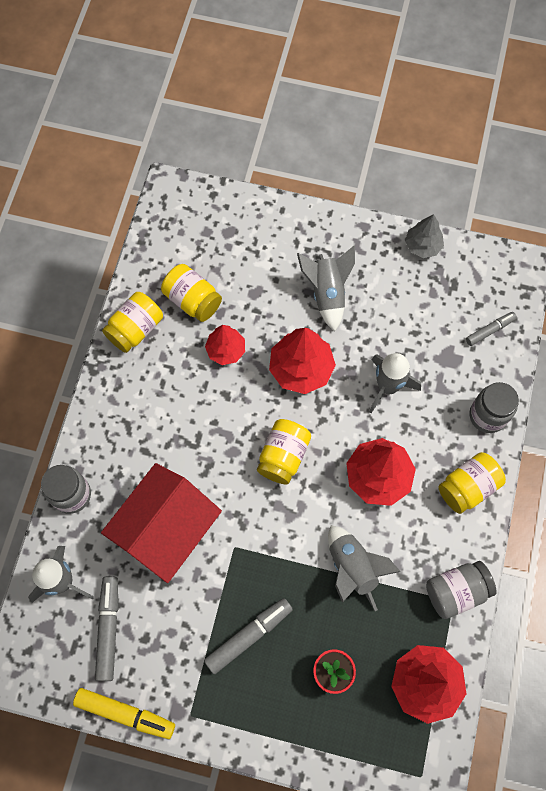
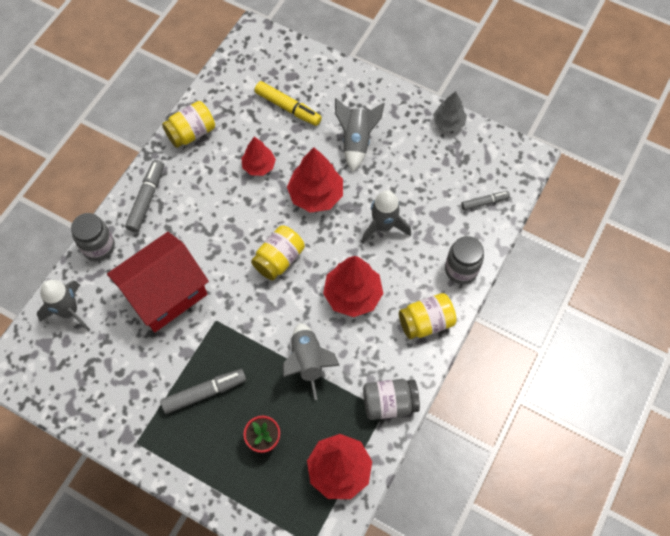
camera: 15 degrees right, 5 degrees down
yellow marker [73,688,175,739] -> yellow marker moved to [254,81,322,126]
grey marker [95,576,118,681] -> grey marker moved to [125,160,164,232]
yellow jar [161,264,222,322] -> none

